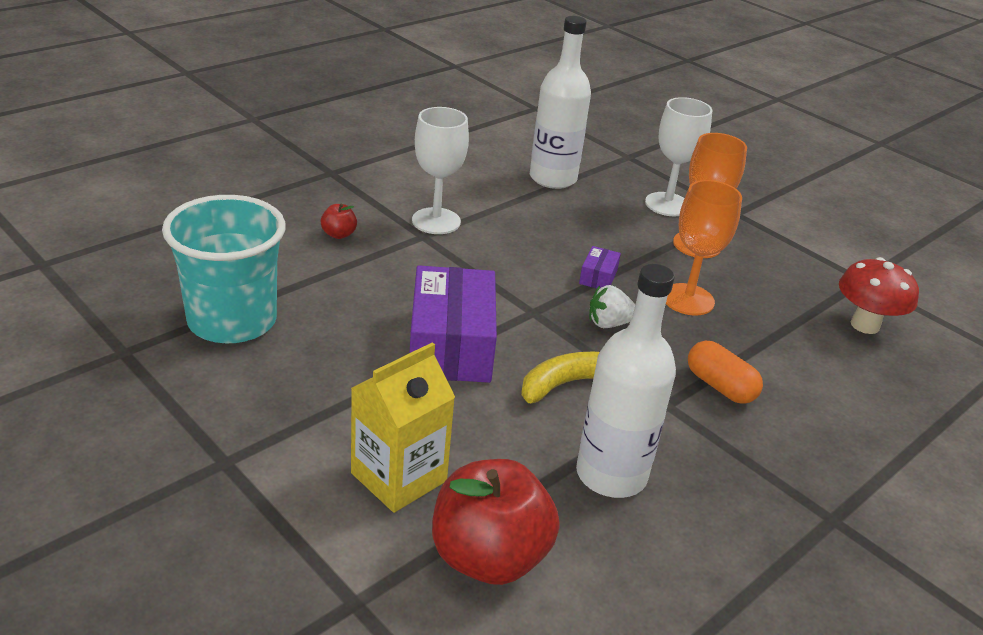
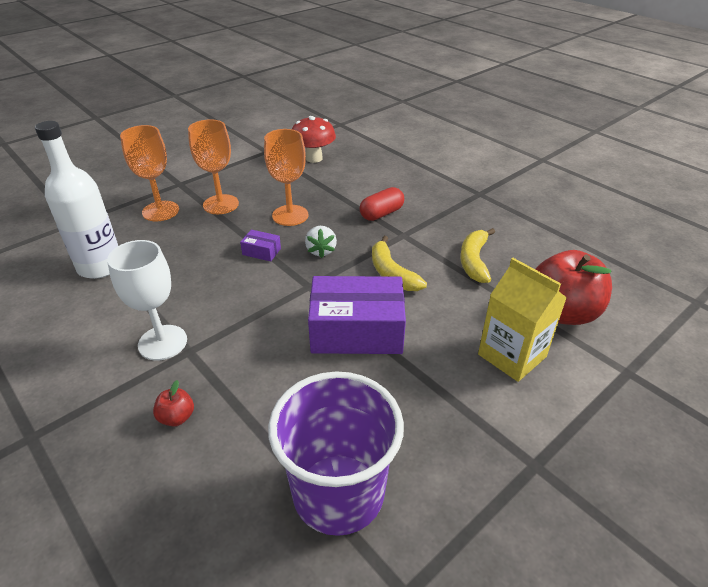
camera: 85 degrees left, 5 degrees up
turquoise cup [162,195,286,343] -> purple cup [268,372,404,536]
white bottle [576,264,676,498] -> yellow banana [460,228,495,283]
white goblet [645,97,713,216] -> orange goblet [120,125,179,221]
orange capsule [688,341,763,404] -> red capsule [360,187,404,221]

